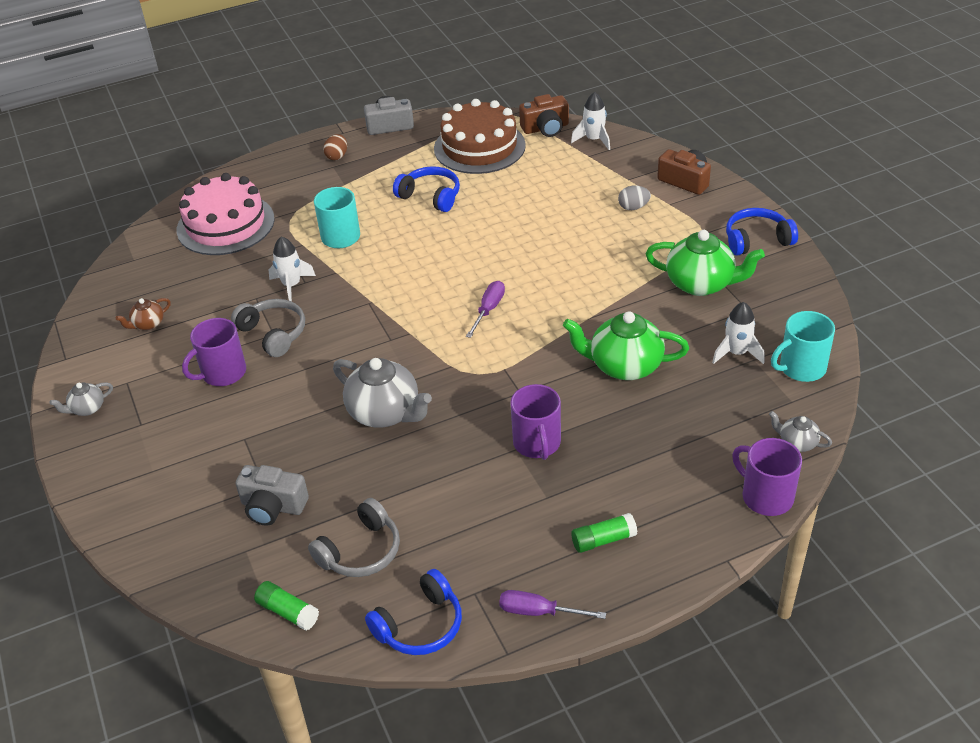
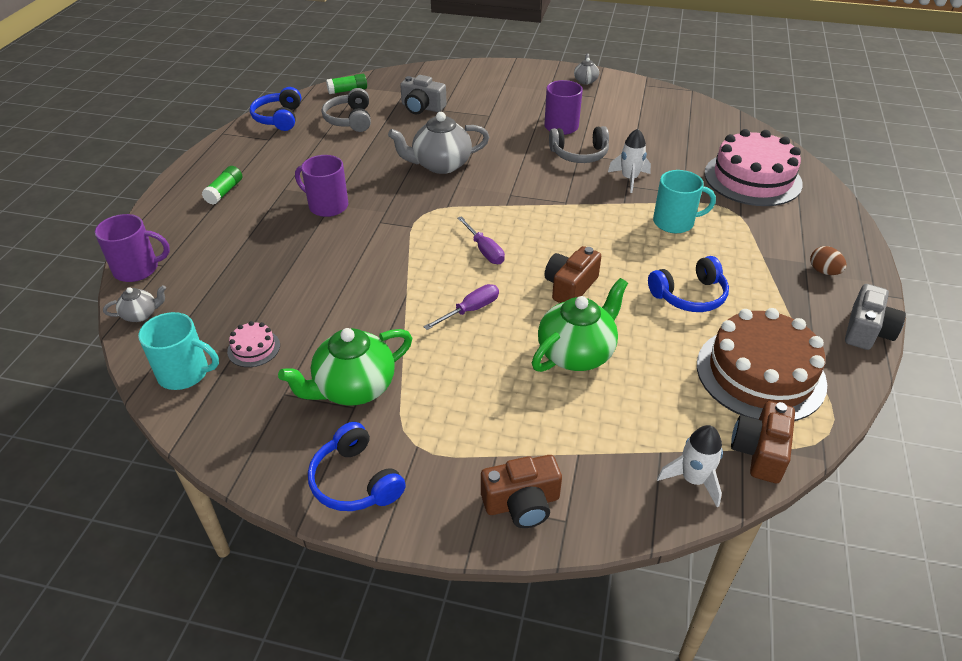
camera: 125 degrees right, 0 degrees up
brown teapot [116,298,171,330] -> none
grey camera [236,465,309,526] -> grey camera turned 120 degrees counterclockwise [400,75,447,114]
purple screwdriver [499,590,606,619] -> purple screwdriver moved to [423,284,499,330]
green teapot [563,311,689,380] -> green teapot moved to [532,278,628,372]
grey egg [618,186,651,210] -> none
white rocket [712,302,765,364] -> pink cake [227,321,280,367]
blue headphones [726,208,798,255] -> blue headphones turned 120 degrees clockwise [308,422,406,511]
turquoise mug [771,311,835,382] -> turquoise mug turned 90 degrees clockwise [138,312,219,390]
none -> brown camera [545,246,601,303]

